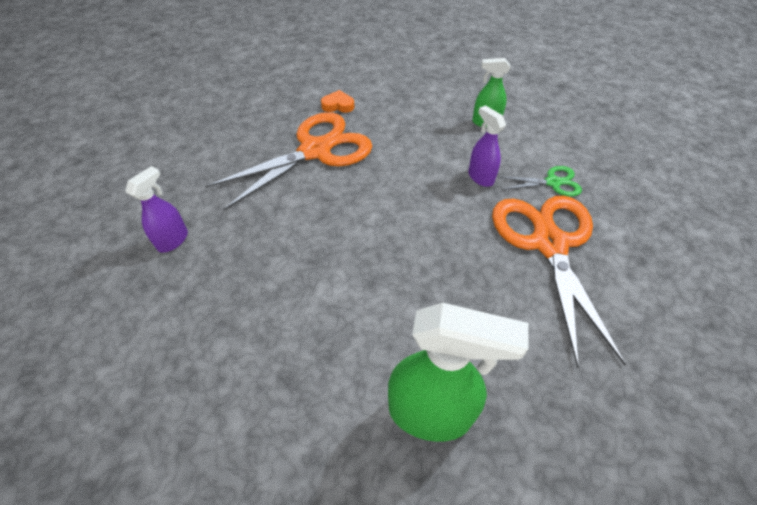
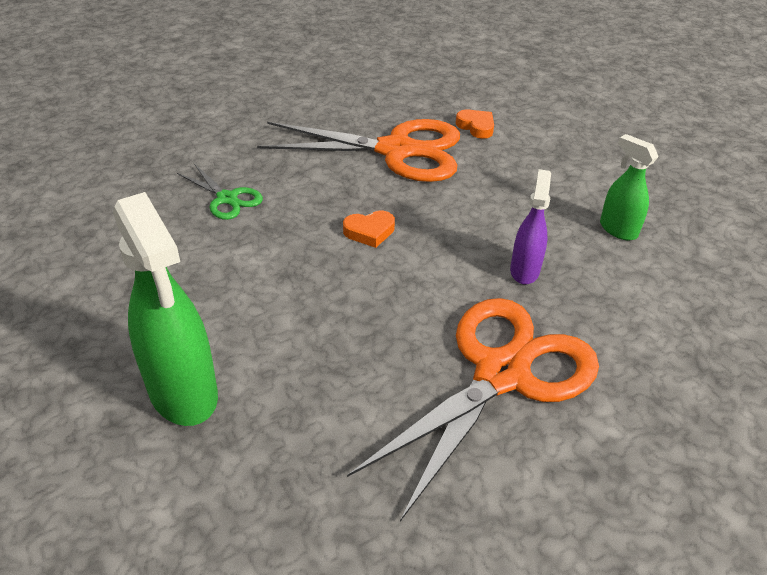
camera: 45 degrees right, 10 degrees down
purple spray bottle [125,166,188,253] -> none
green scissors [499,166,582,197] -> green scissors moved to [177,164,263,220]
none -> orange heart [343,211,395,248]

